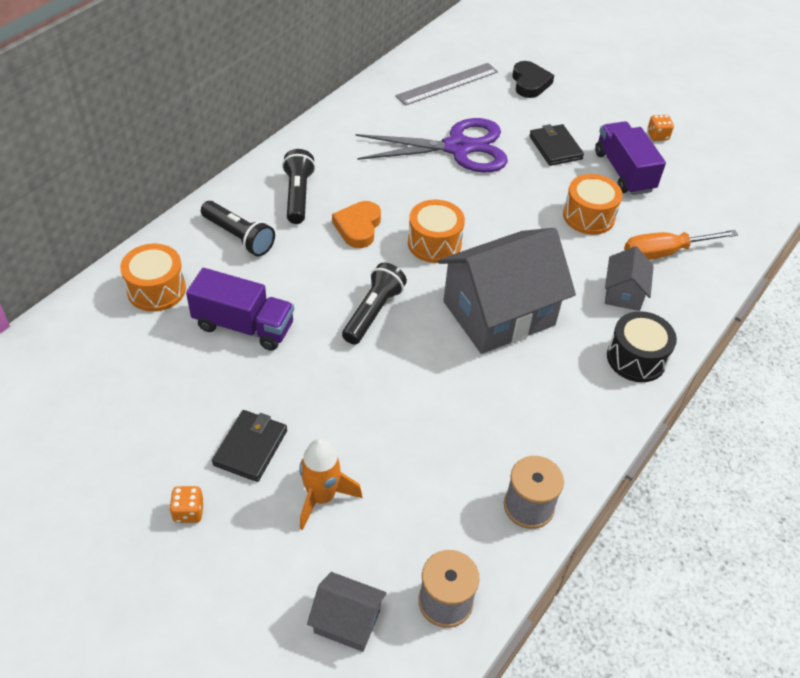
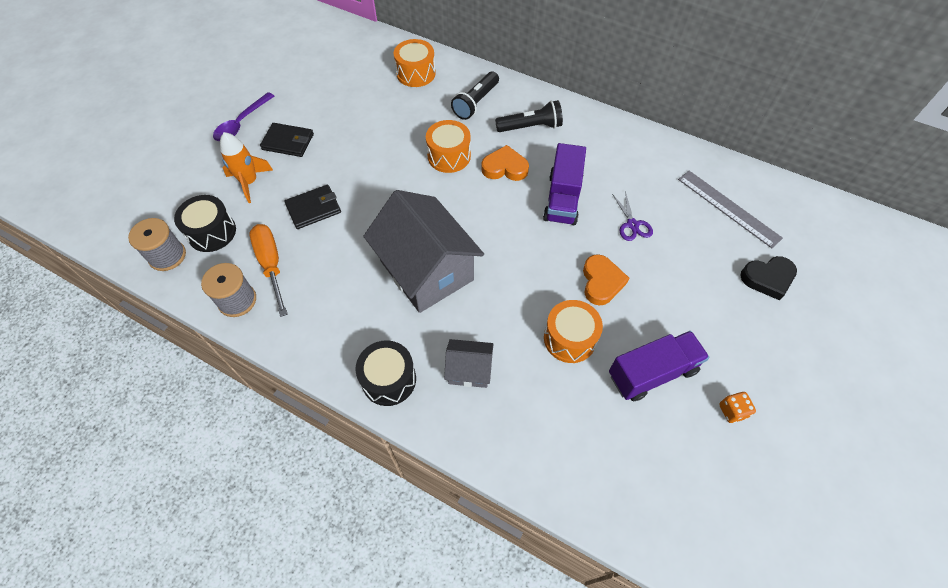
camera: 85 degrees right, 10 degrees up
orange dice [169,486,204,523] -> purple spoon [213,92,274,141]
purple truck [186,268,294,351] -> purple truck moved to [543,143,586,225]
grey house [307,572,386,652] -> none
black flashlight [342,263,407,344] -> none
purple scissors [355,118,508,172] -> purple scissors [612,191,653,241], size x0.43
orange drum [408,199,465,263] -> orange drum moved to [426,120,471,173]
black wallet [529,124,584,166] -> black wallet moved to [284,185,341,229]
orange screwdriver [624,230,738,260] -> orange screwdriver moved to [249,224,288,317]
none -> black drum [174,195,236,252]
none -> orange heart [583,254,629,306]

